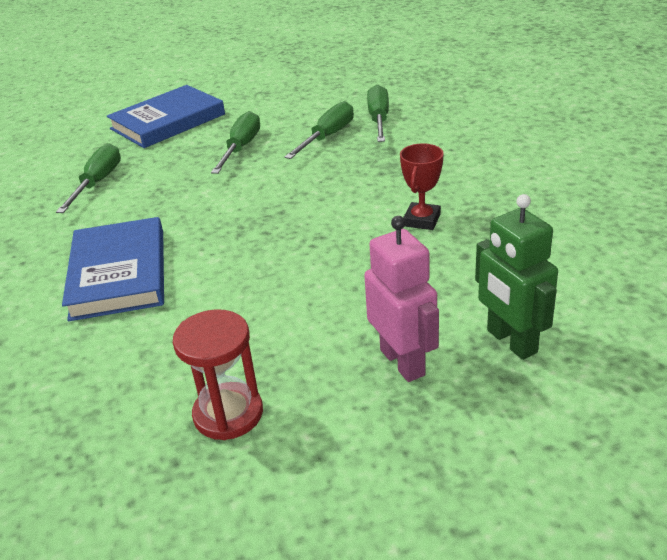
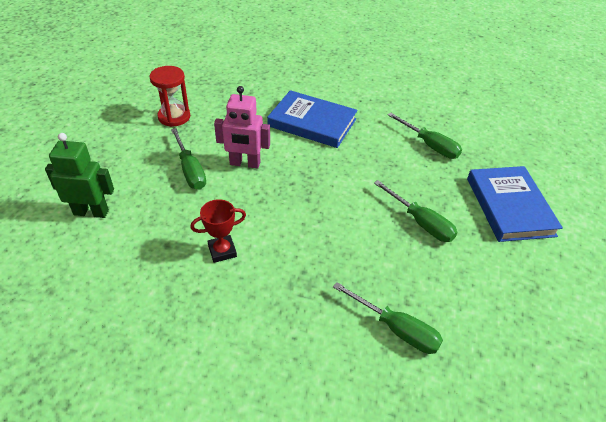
camera: 120 degrees right, 10 degrees up
green screwdriver [284,101,354,159] -> green screwdriver moved to [171,128,206,190]
pink robot [364,216,439,382] -> pink robot moved to [214,86,270,168]
red trophy [400,143,444,230] -> red trophy turned 75 degrees counterclockwise [190,199,246,263]

